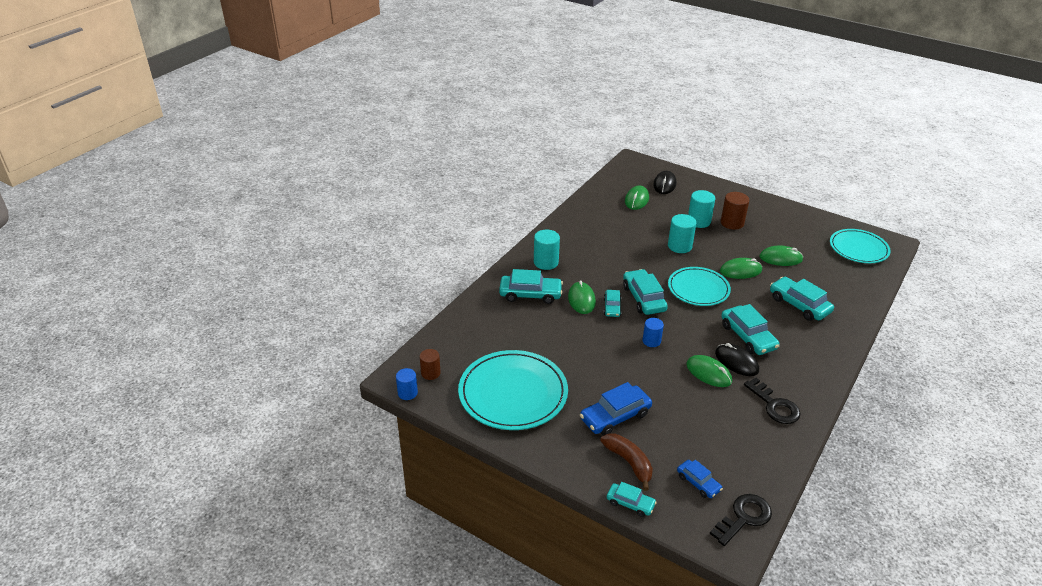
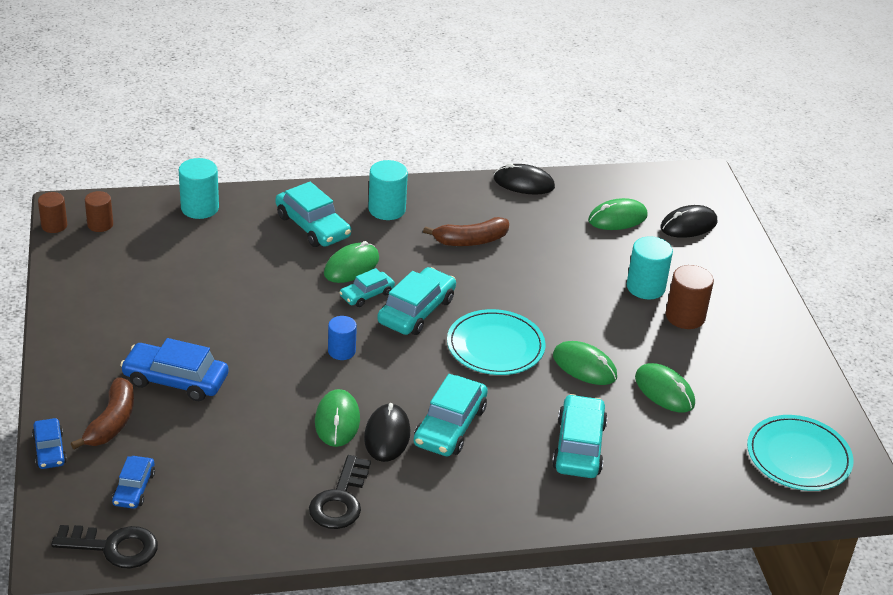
camera: 45 degrees right, 0 degrees up
blue cylinder [396,368,418,400] -> brown cylinder [38,192,67,233]
turquoise plate [458,350,568,430] -> none
turquoise car [607,482,657,517] -> blue car [32,418,67,469]
turquoise cylinder [668,214,696,253] -> turquoise cylinder moved to [179,158,219,219]
none -> brown banana [423,217,509,246]
none -> black mouse [494,163,555,195]

